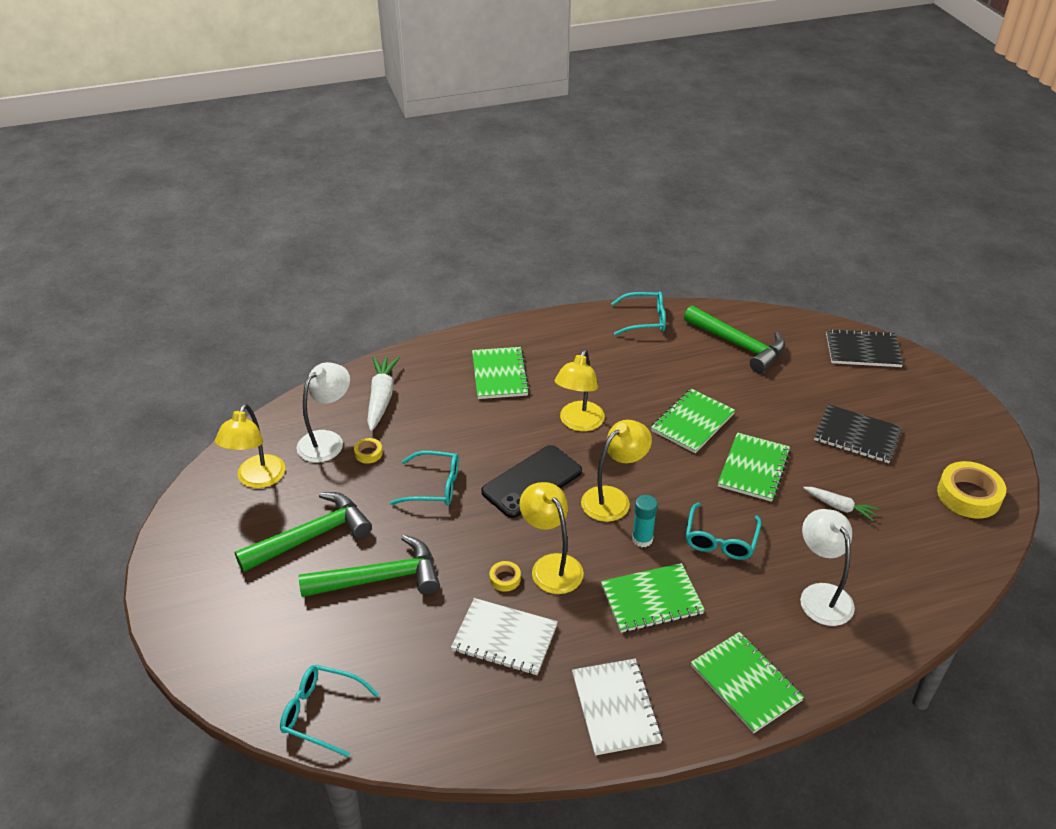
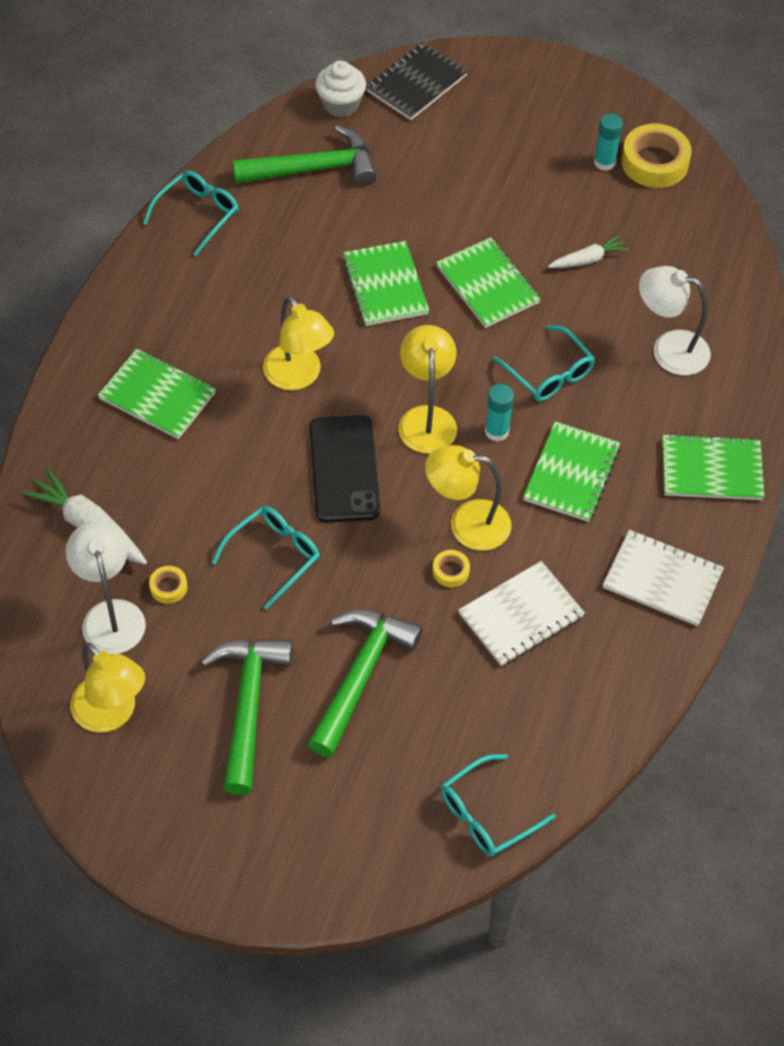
camera: 55 degrees left, 15 degrees up
black notebook [814,404,902,463] -> none
none -> white cupcake [315,61,366,117]
none -> turquoise glue stick [594,113,623,171]

